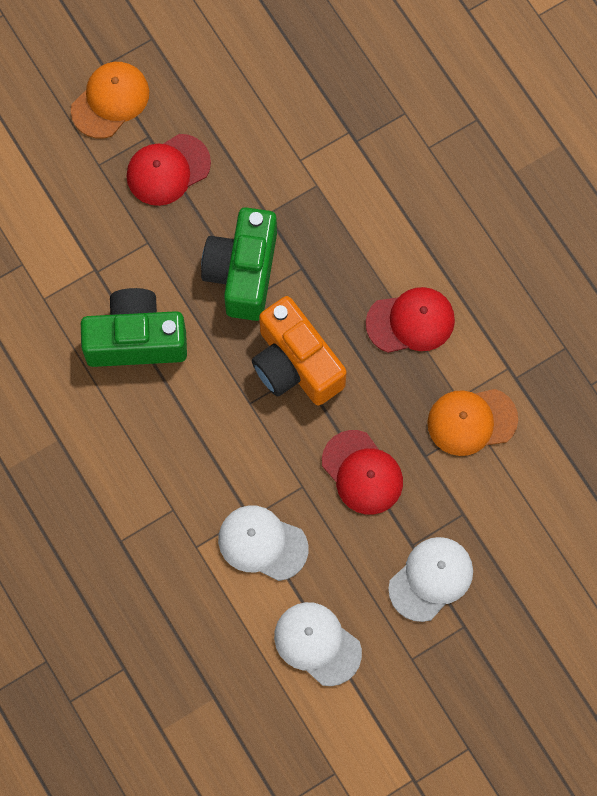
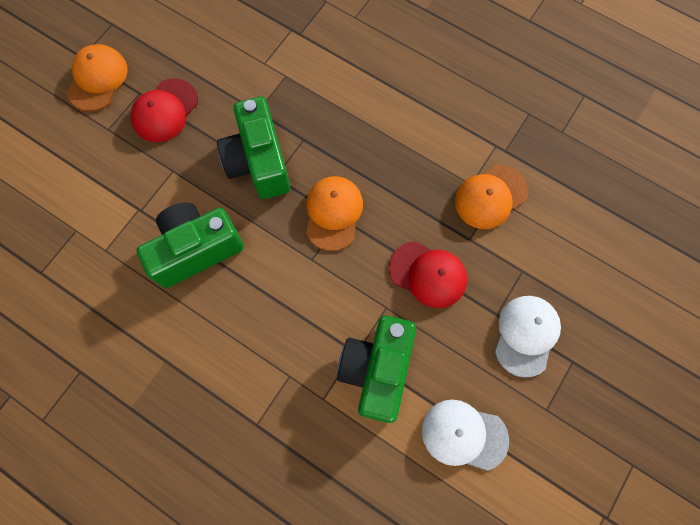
camera: 25 degrees left, 0 degrees up
white cap [218,505,308,581] -> green camera [337,315,416,423]
orange camera [252,296,347,405] -> orange cap [306,176,363,251]
red cap [366,287,455,353] -> none

